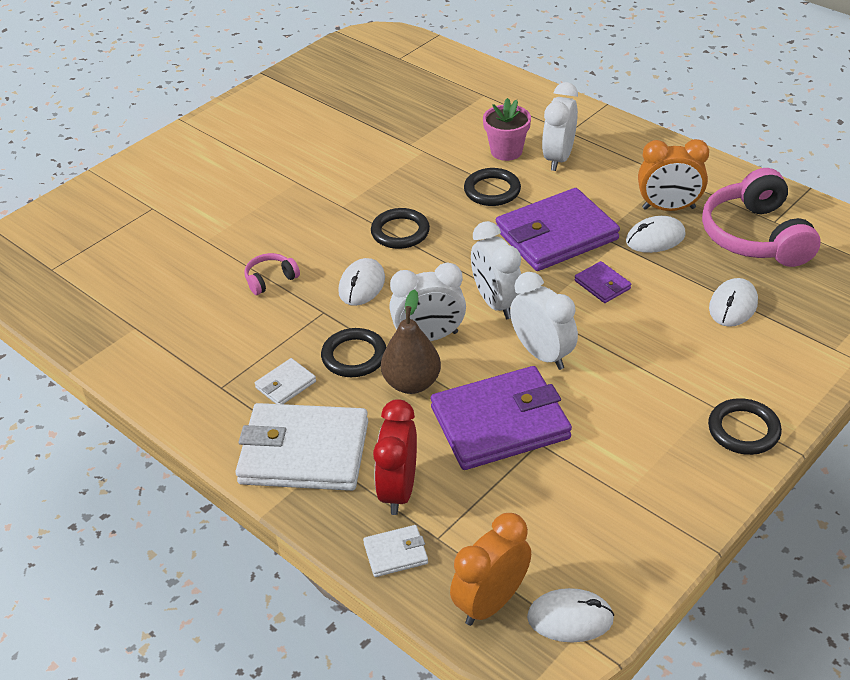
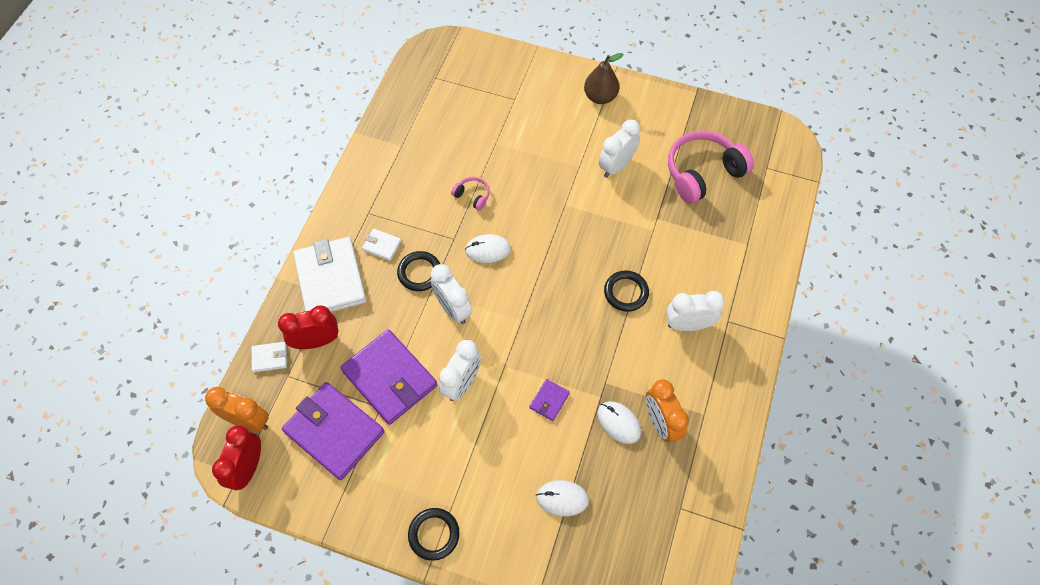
camera: 65 degrees right, 20 degrees up
white wallet [363,525,428,577] -> white wallet turned 60 degrees counterclockwise [251,342,287,372]
black ring [371,208,430,249] -> none
brown pear [381,289,441,394] -> brown pear moved to [584,53,623,104]
white clock [471,221,521,319] -> white clock moved to [599,120,640,178]
pink flower pot [483,98,531,161] -> none
purple wallet [496,188,620,271] -> purple wallet moved to [282,382,385,480]
white mouse [527,588,614,642] -> red clock [212,425,261,490]
pink headphones [702,168,821,267] -> pink headphones moved to [668,130,754,204]

